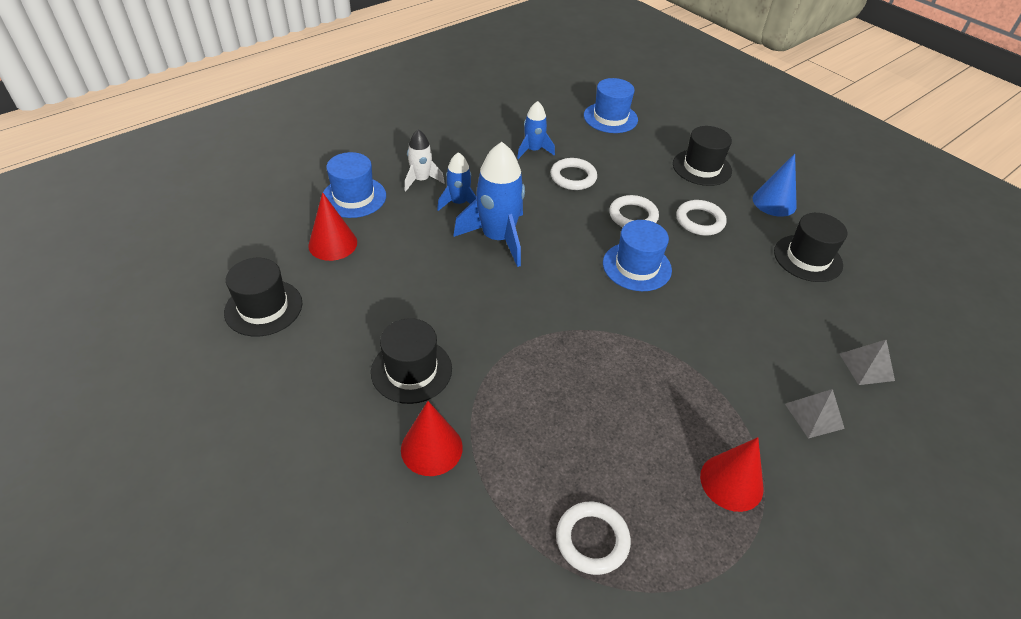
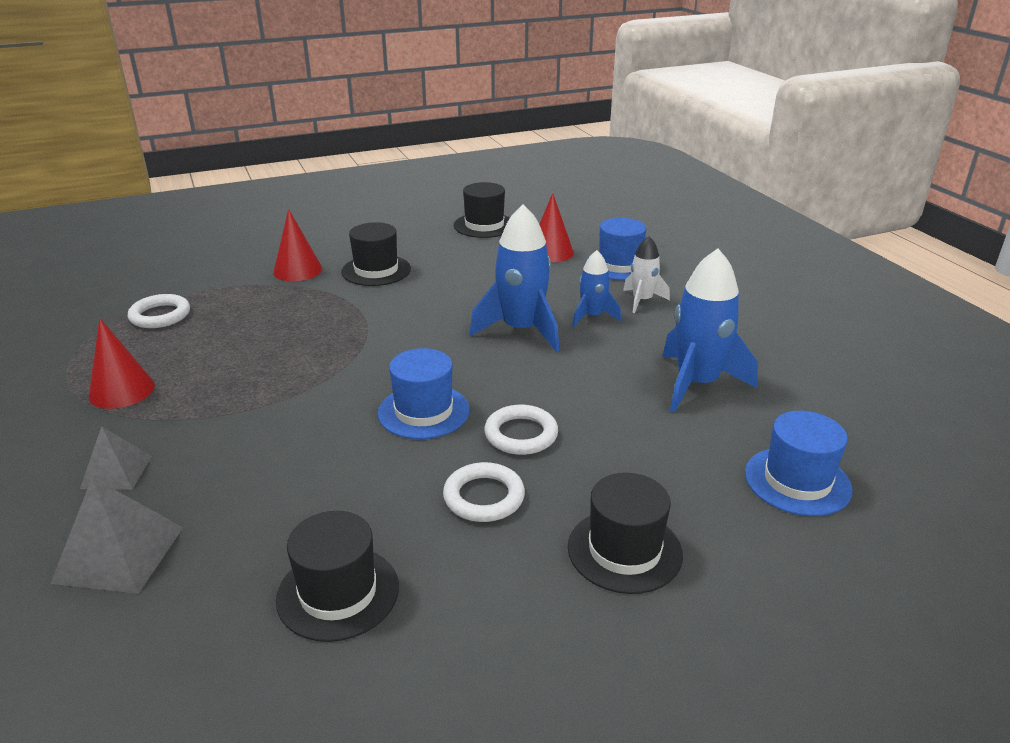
camera: 110 degrees right, 15 degrees down
blue rocket [517,101,555,159] -> blue rocket [662,249,758,413], size x1.78
white ring [551,158,597,190] -> none
blue cone [753,154,797,217] -> none
grey pyramid [840,340,895,385] -> grey pyramid [50,477,183,594], size x1.55

